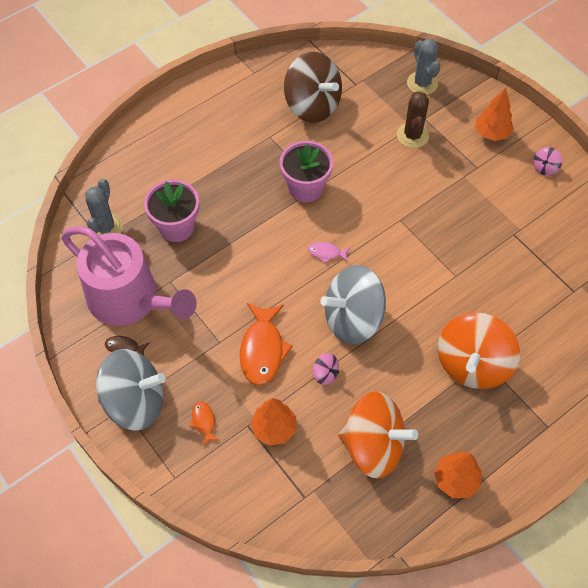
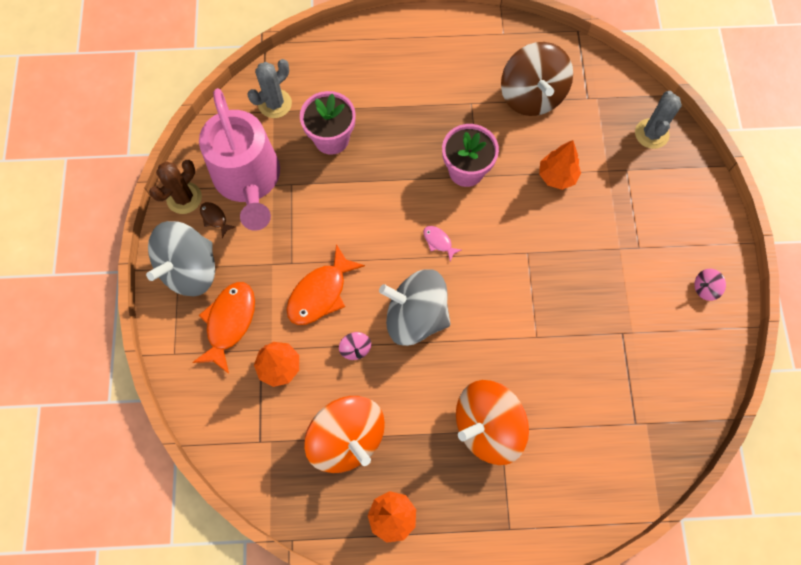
camera: 35 degrees right, 10 degrees up
grey spinning top [96,349,166,431] -> grey spinning top turned 90 degrees clockwise [146,221,215,296]
orange fish [190,402,220,446] -> orange fish [192,282,255,374], size x2.07
brown cactus [397,92,429,148] -> brown cactus moved to [149,160,202,214]
orange tree [475,88,514,141] -> orange tree moved to [539,140,581,190]

